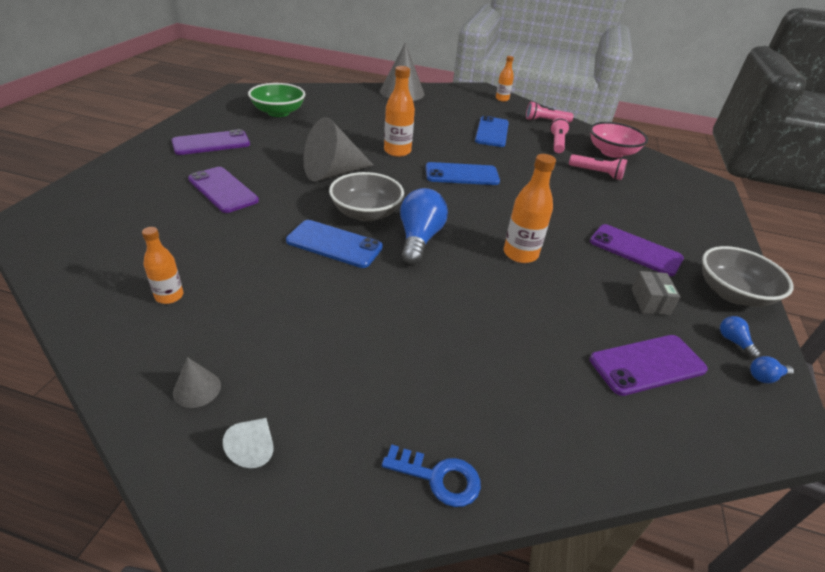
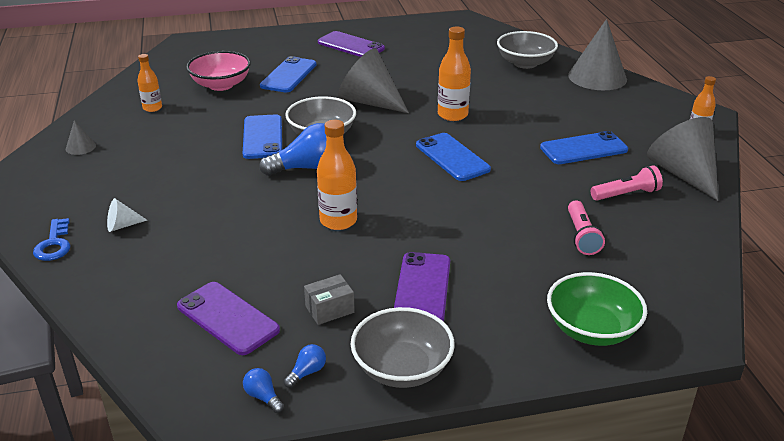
camera: 65 degrees right, 5 degrees down
purple phone [188,167,259,213] -> blue phone [260,56,317,93]
white cone [223,418,274,468] -> white cone moved to [107,198,147,232]
green bowl [248,83,305,117] -> green bowl moved to [547,272,647,346]
pink flashlight [526,102,574,123] -> grey cone [647,117,718,201]
pink bowl [590,122,648,158] -> pink bowl moved to [186,51,251,91]
none -> grey bowl [497,31,558,69]

